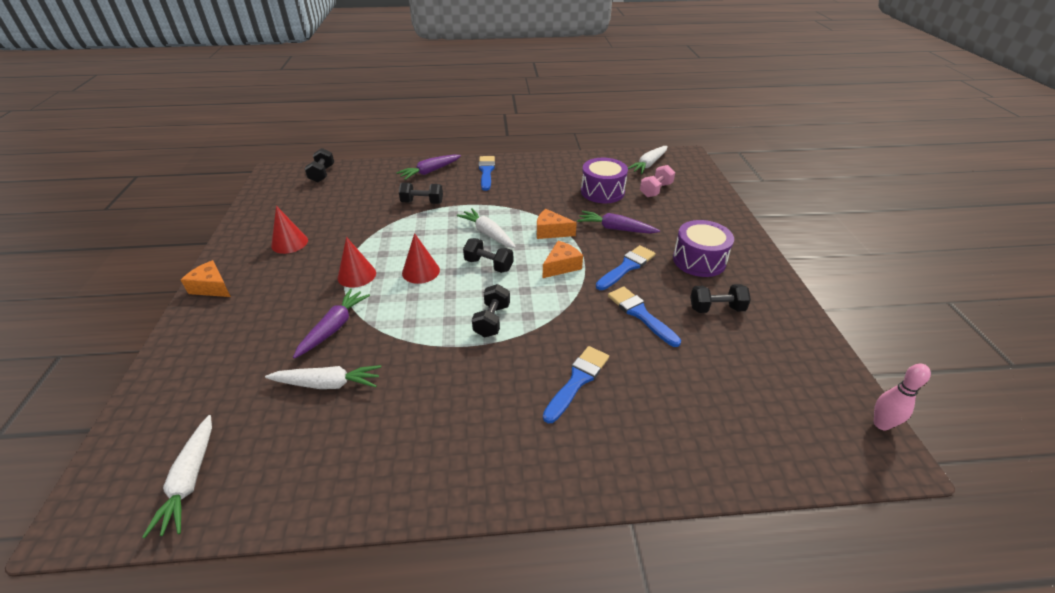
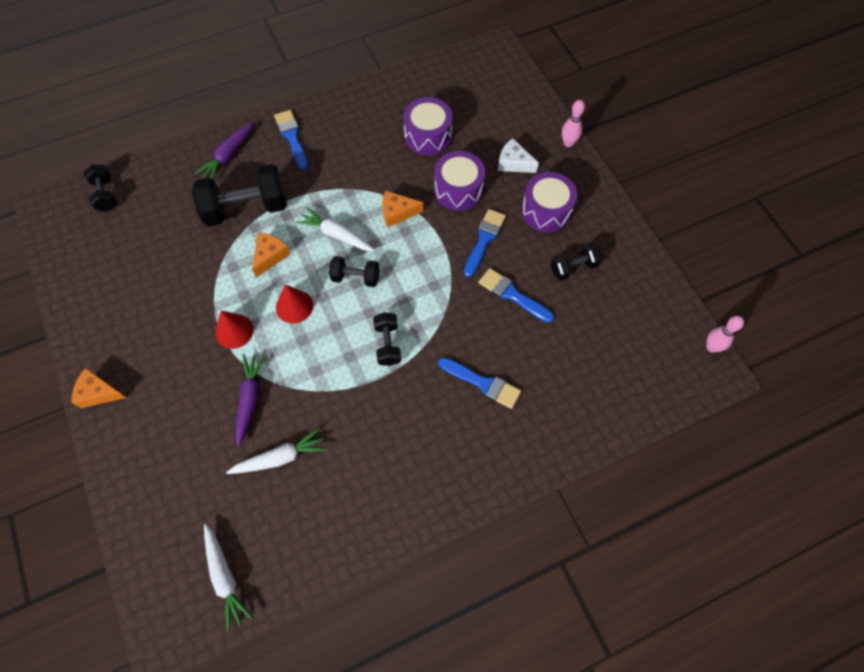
camera: 20 degrees left, 25 degrees up
red cone [271,206,308,254] -> none
black dumbbell [399,183,443,204] -> black dumbbell [192,164,287,227], size x1.87
orange cheese [543,241,583,278] -> orange cheese moved to [252,233,290,277]
blue brush [543,346,609,423] -> blue brush turned 105 degrees clockwise [438,357,521,409]
purple carrot [577,211,660,234] -> purple drum [434,151,485,211]
white carrot [628,146,668,174] -> none
pink dumbbell [640,165,675,197] -> none
none -> white cheese [498,138,539,173]
none -> pink bowling pin [562,100,585,147]

